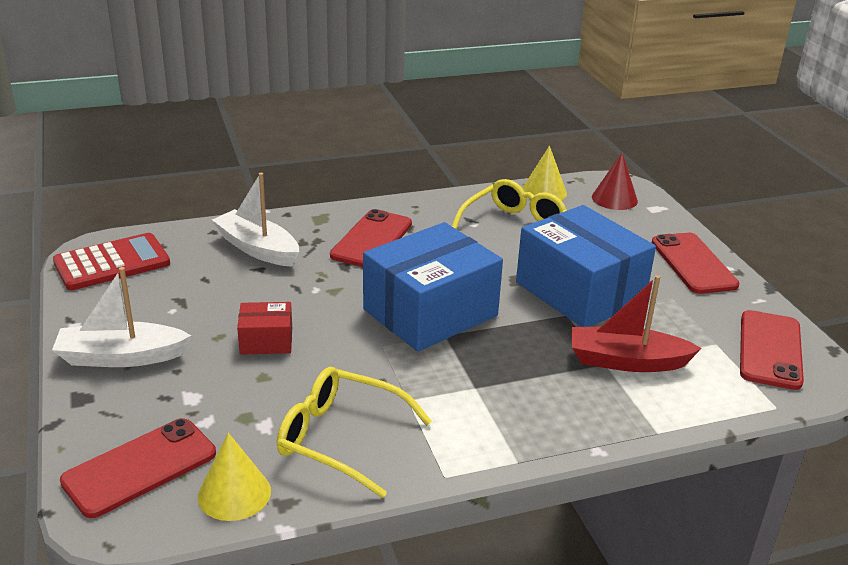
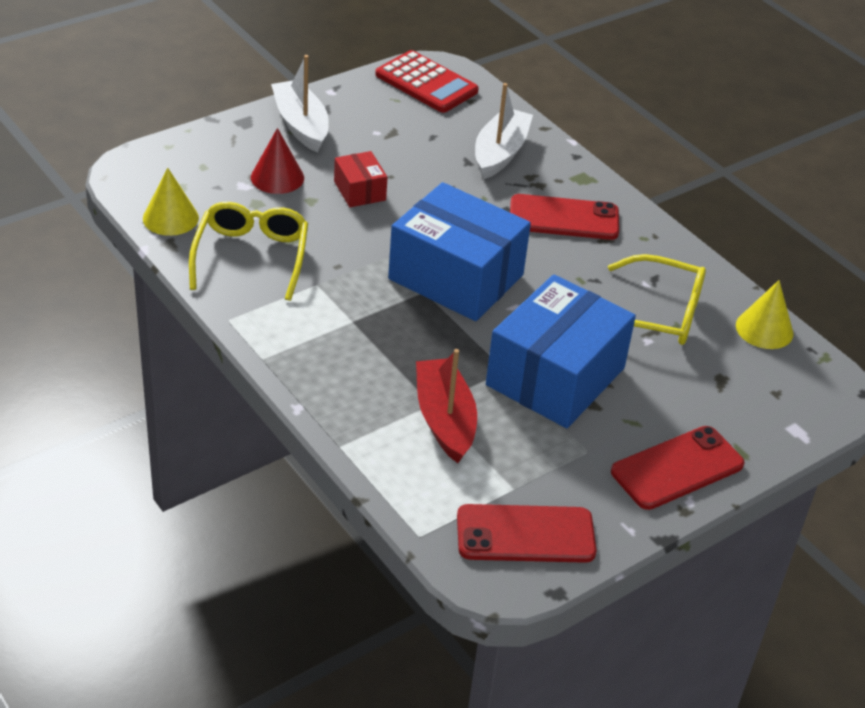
camera: 70 degrees right, 10 degrees up
red phone [60,418,216,518] -> none
red cone [592,153,638,210] -> red cone moved to [251,128,304,194]

